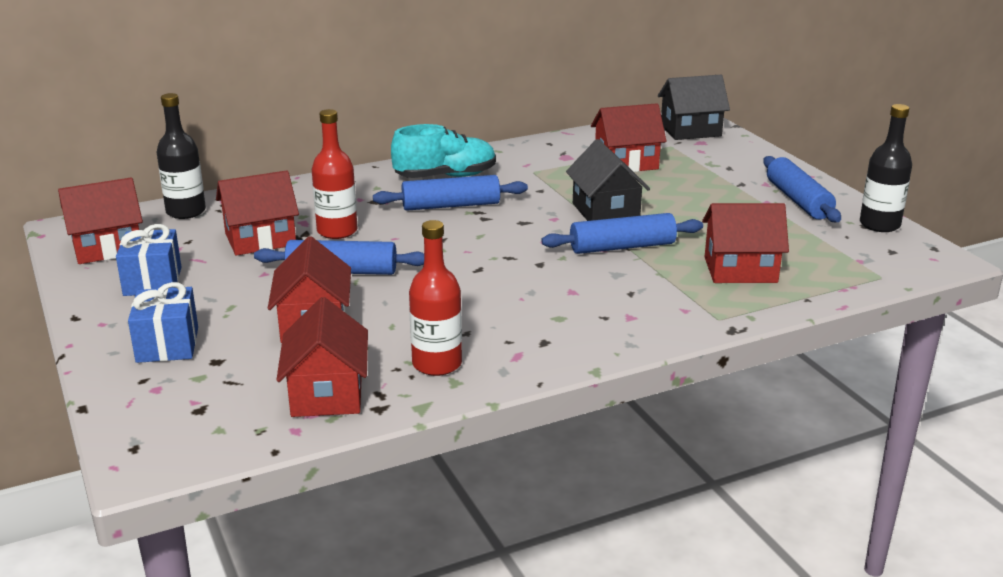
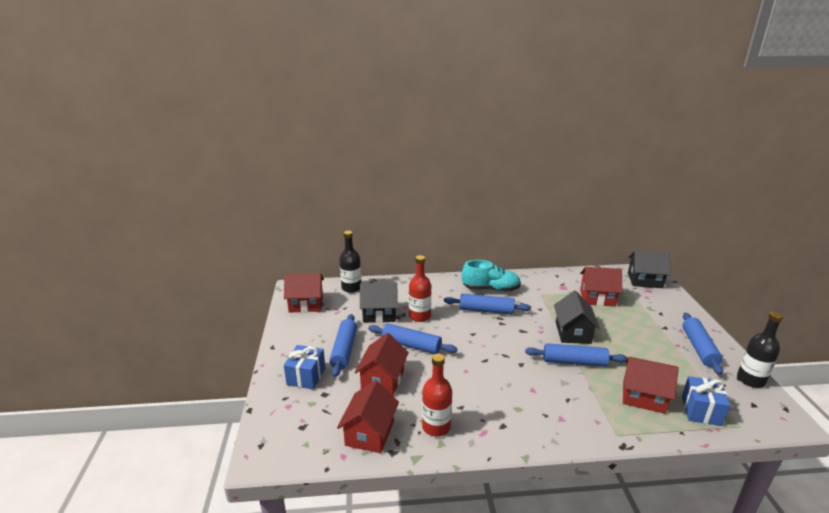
camera: 20 degrees right, 0 degrees up
blue gift [116,224,181,296] -> blue gift moved to [682,376,730,426]
red house [216,170,299,256] -> black house [360,282,398,323]
none -> blue rolling pin [329,314,357,377]

